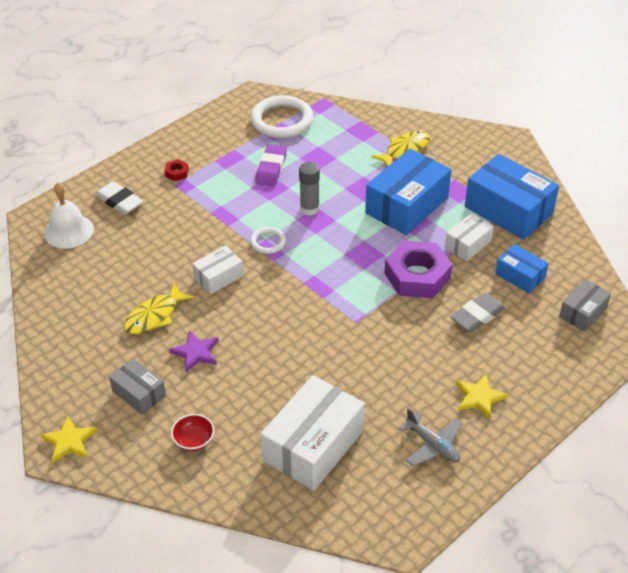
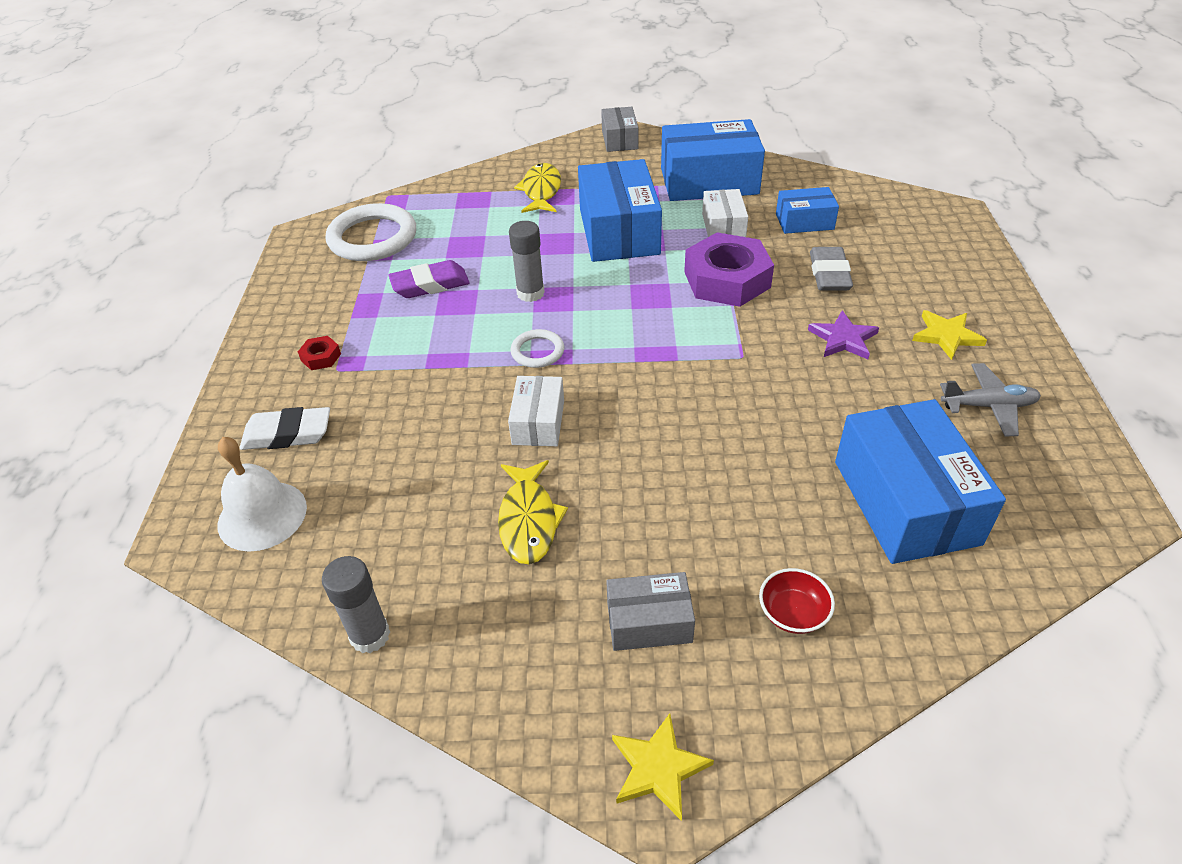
camera: 45 degrees left, 0 degrees up
purple star [169,330,219,372] -> purple star moved to [808,311,879,359]
purple eraser [255,144,287,186] -> purple eraser turned 75 degrees counterclockwise [389,260,470,298]
white box [261,375,365,491] -> blue box [835,399,1006,564]
grey box [559,279,611,332] -> grey box moved to [601,107,638,152]
none -> grey glue stick [322,556,390,653]

